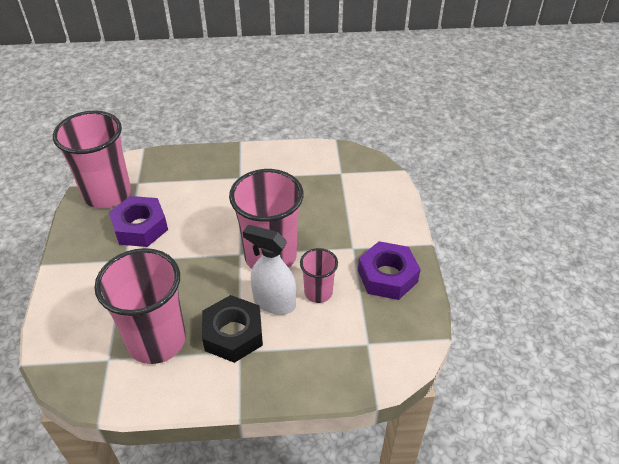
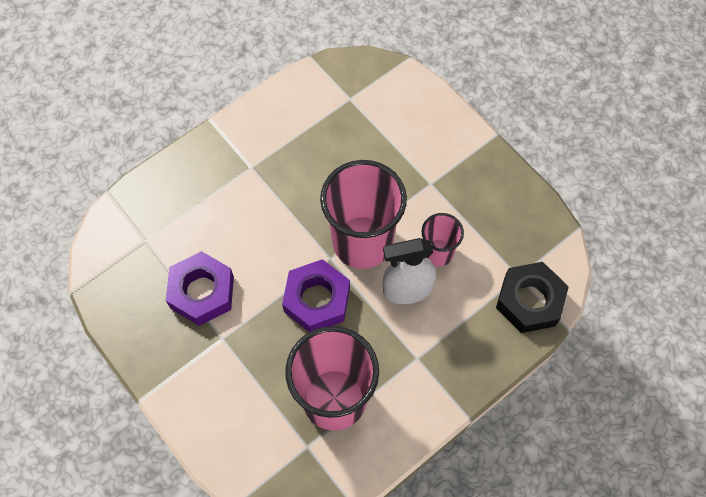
camera: 35 degrees left, 20 degrees up
pink cup [53,111,131,208] -> none
black nut [202,295,263,363] -> black nut moved to [496,262,569,333]
purple nut [358,241,421,300] -> purple nut moved to [282,259,350,332]

